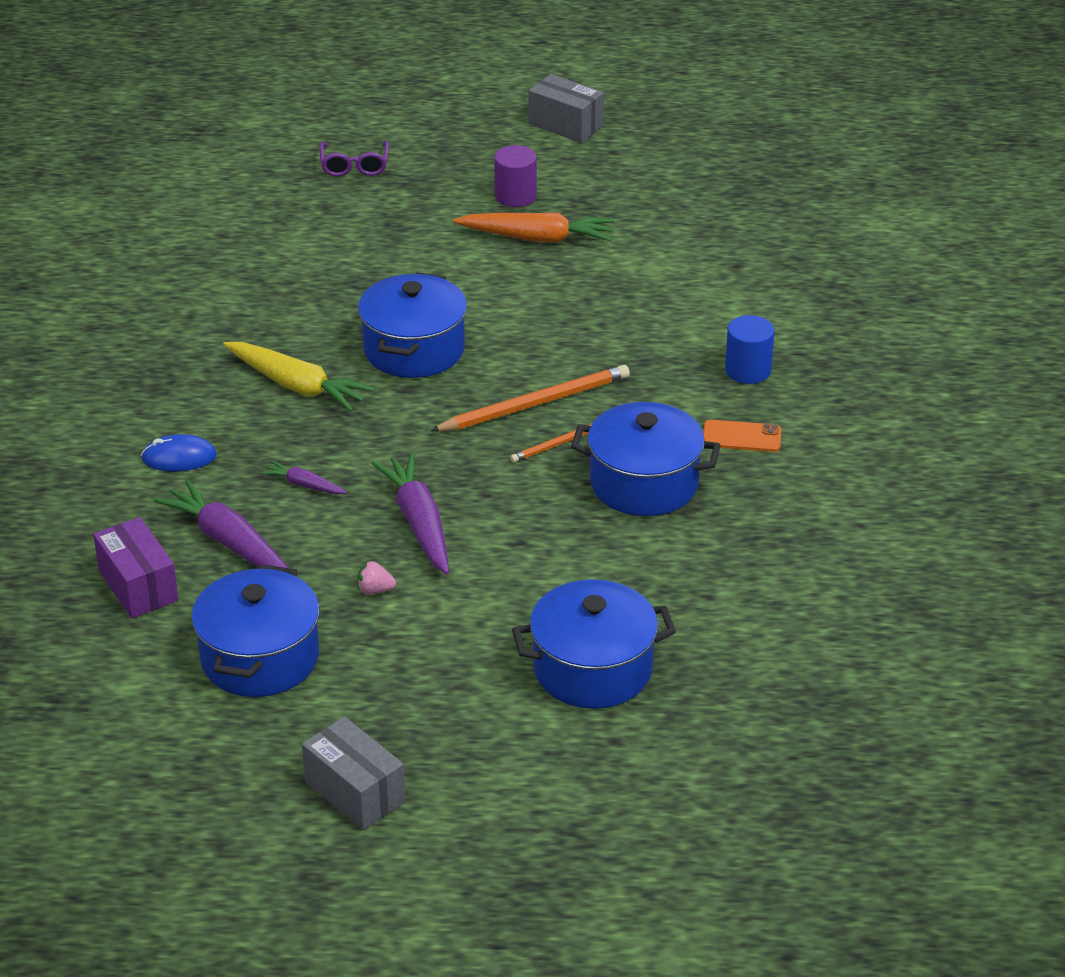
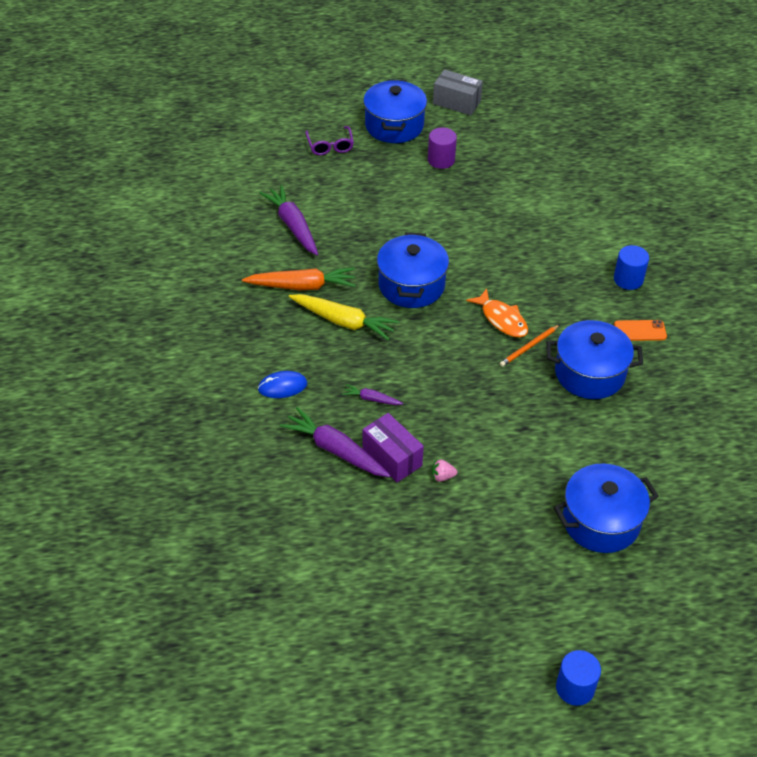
camera: 10 degrees left, 10 degrees up
purple box [93,517,179,618] -> purple box moved to [362,413,424,483]
blue pot [192,564,320,697] -> blue pot moved to [363,79,427,143]
grey box [302,717,406,830] -> none
purple carrot [372,453,449,574] -> purple carrot moved to [260,185,318,255]
orange pencil [430,365,630,432] -> orange fish [466,288,528,338]
orange carrot [453,213,614,243] -> orange carrot moved to [242,267,356,290]
none -> blue cylinder [556,650,601,706]

